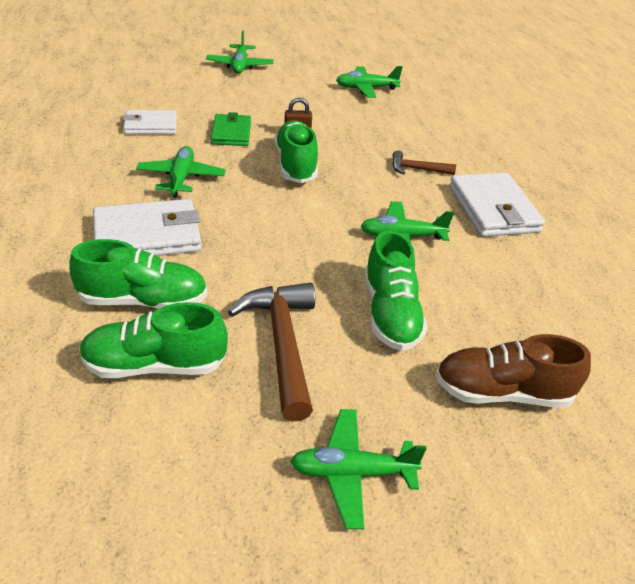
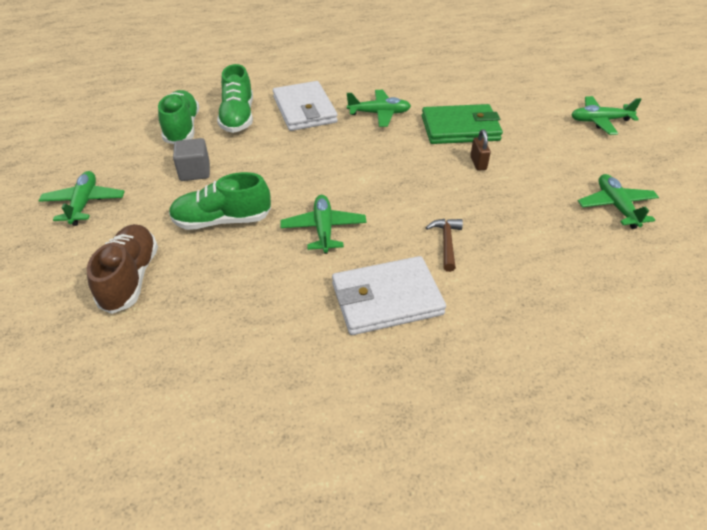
camera: 90 degrees right, 5 degrees up
white wallet [123,110,177,134] -> none
green wallet [211,112,251,146] -> green wallet [422,104,503,144], size x1.60
brown hammer [228,283,315,422] -> grey cube [173,138,210,181]
green shoe [274,120,318,183] -> none

